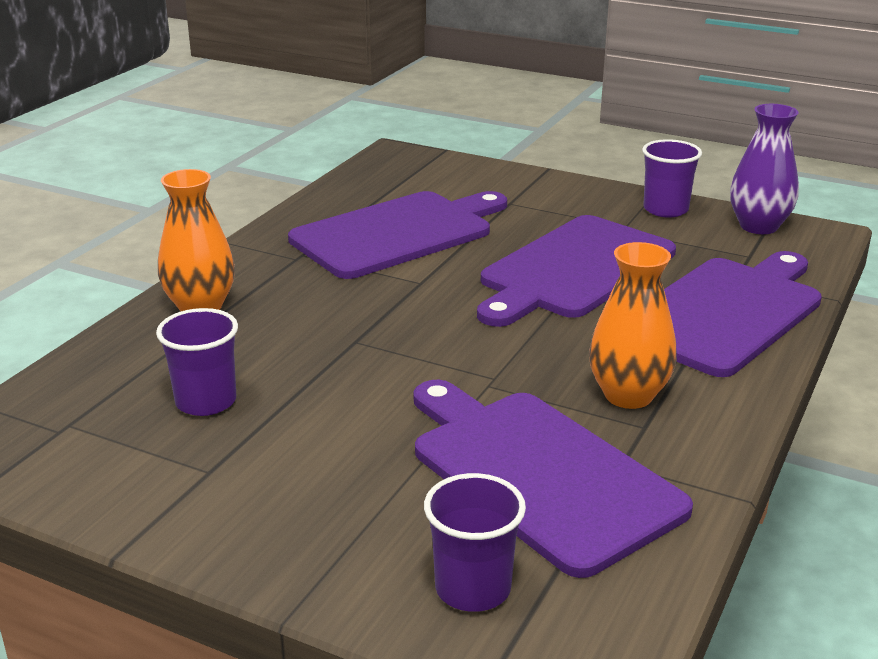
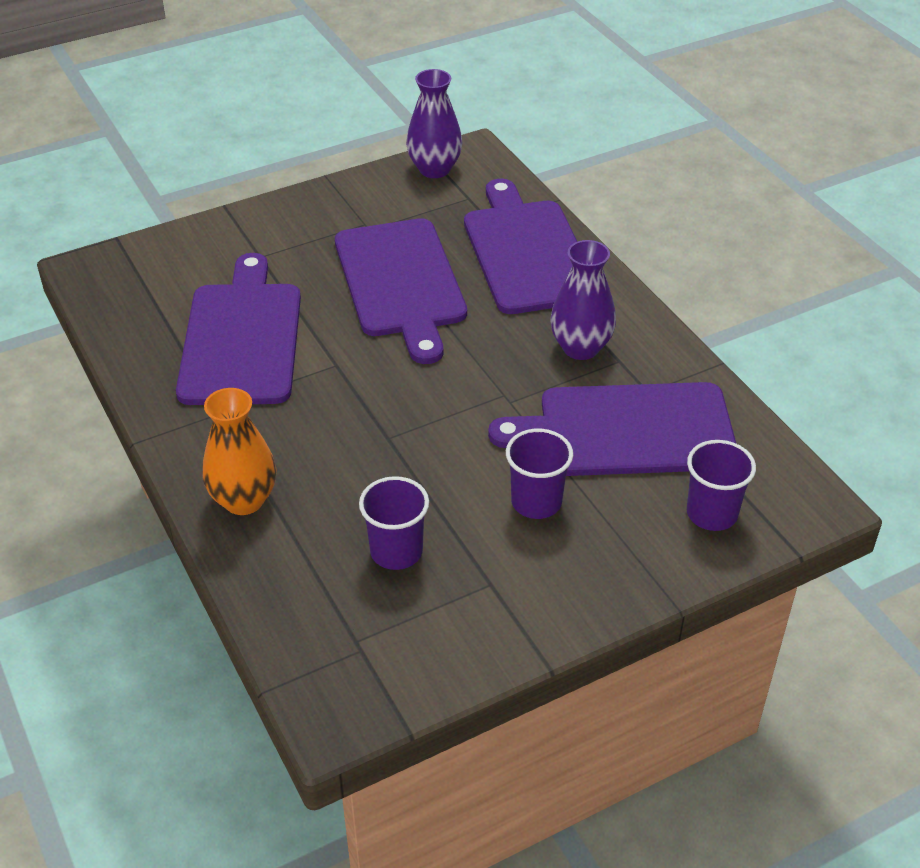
camera: 55 degrees left, 15 degrees up
orange vase [589,242,677,409] -> purple vase [550,240,616,360]
purple cup [642,139,702,218] -> purple cup moved to [506,429,573,519]

